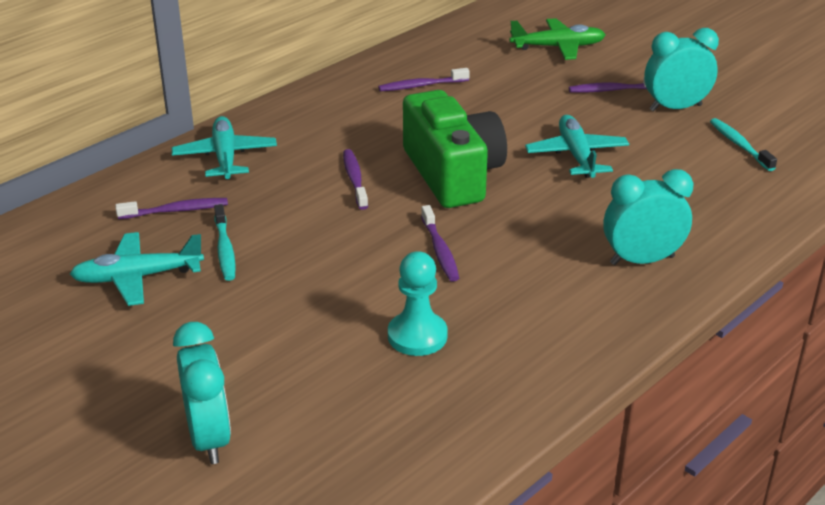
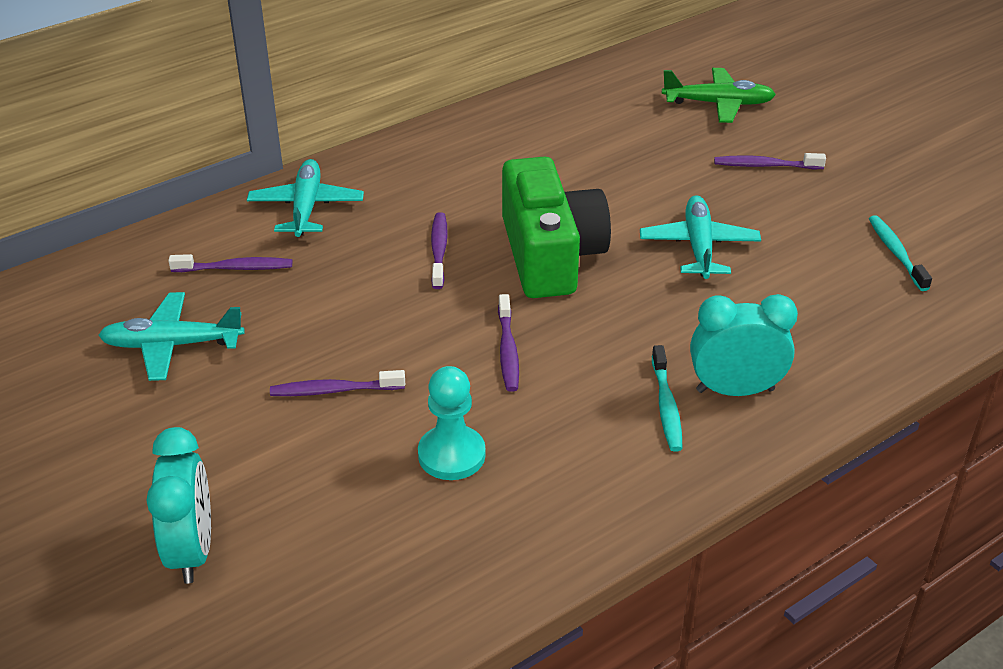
camera: 10 degrees right, 5 degrees up
turquoise toothbrush [214,204,236,281] -> turquoise toothbrush moved to [652,345,683,452]
purple toothbrush [378,68,470,91] -> purple toothbrush moved to [270,370,405,396]
turquoise clock [644,28,719,111] -> none

